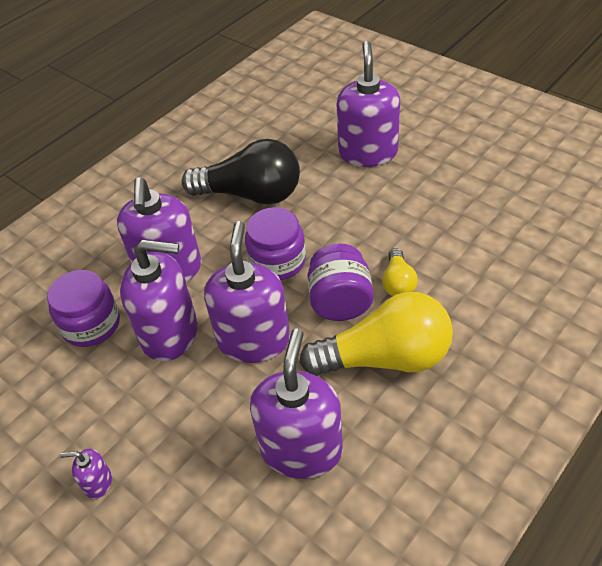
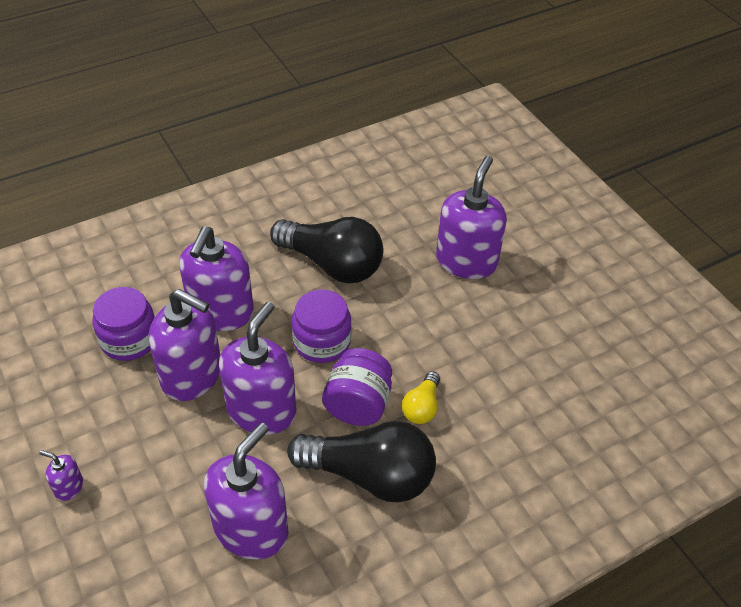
camera: 15 degrees right, 0 degrees up
yellow light bulb [300,292,453,376] -> black light bulb [287,421,436,502]

